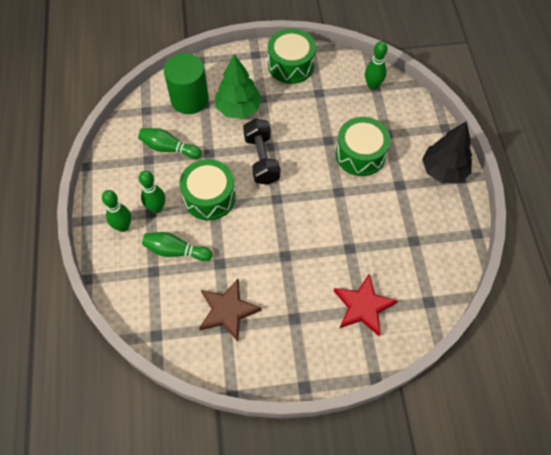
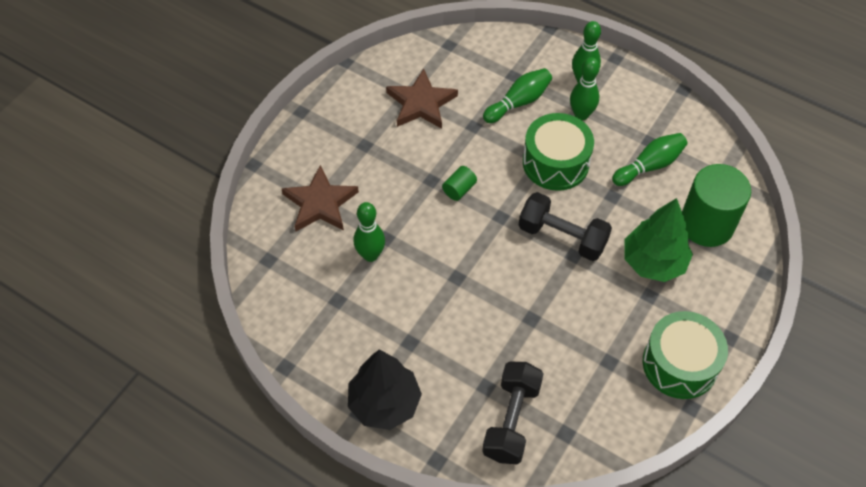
camera: 130 degrees right, 5 degrees down
red star [334,274,397,336] -> brown star [281,165,359,231]
green drum [335,117,391,176] -> none
green bowling pin [365,41,387,90] -> green bowling pin moved to [354,202,385,262]
none -> green cylinder [442,166,477,201]
none -> black dumbbell [482,362,543,464]

